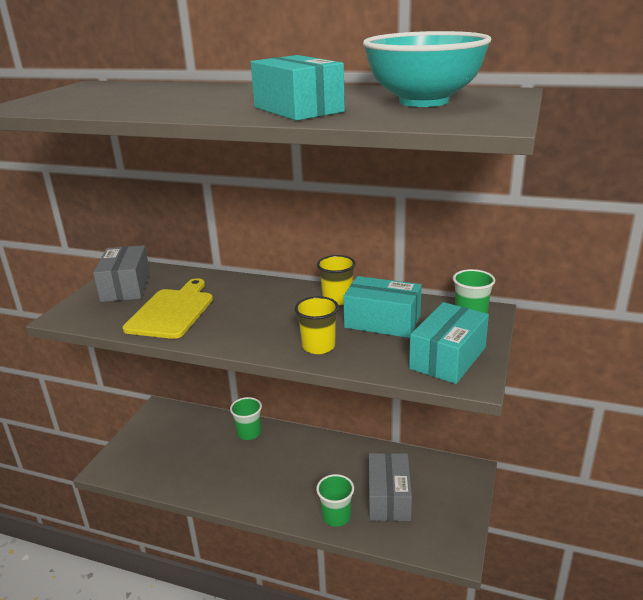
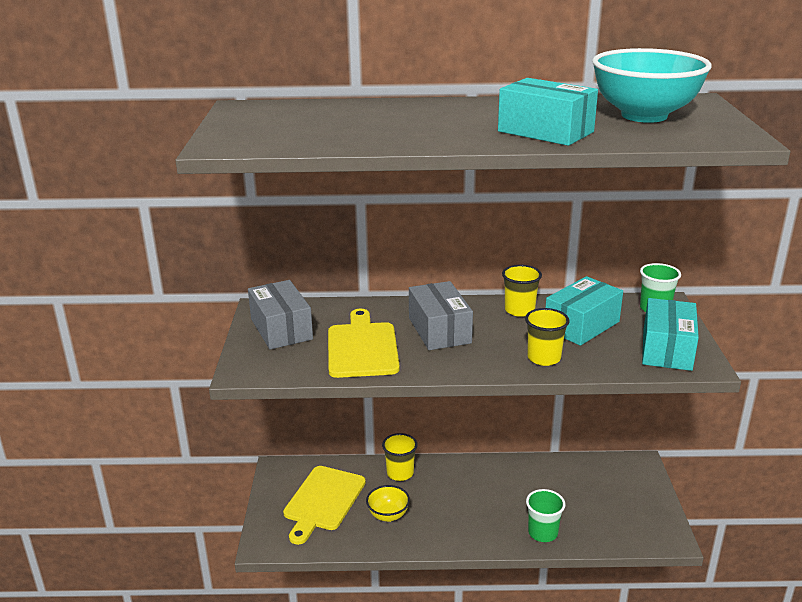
camera: 20 degrees left, 0 degrees up
green cup [230,397,262,440] -> yellow cup [382,433,418,481]
turquoise box [343,276,422,338] -> turquoise box turned 45 degrees counterclockwise [546,276,623,346]
grey box [369,453,412,521] -> grey box moved to [409,281,473,350]
none -> yellow cutting board [283,466,366,545]
none -> yellow bowl [366,485,410,522]

